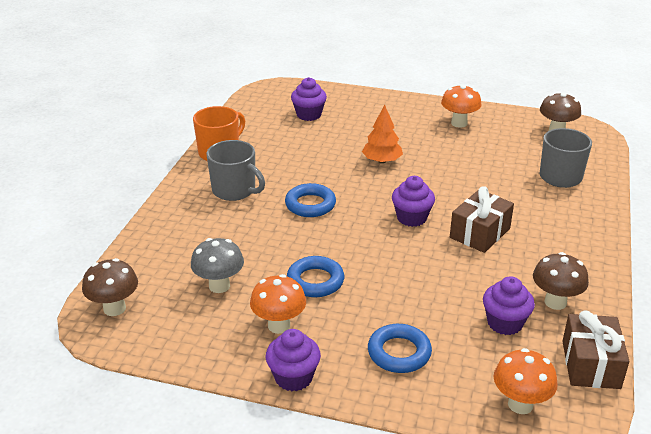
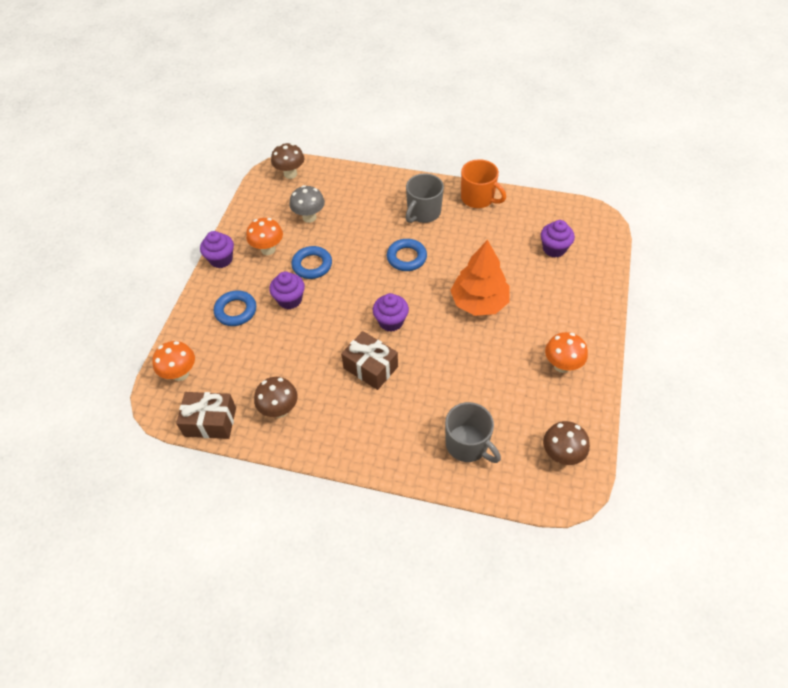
camera: 90 degrees right, 20 degrees up
orange tree [362,105,403,163] -> orange tree [450,240,510,316], size x1.59
purple cupcake [483,276,535,335] -> purple cupcake moved to [269,272,305,309]

